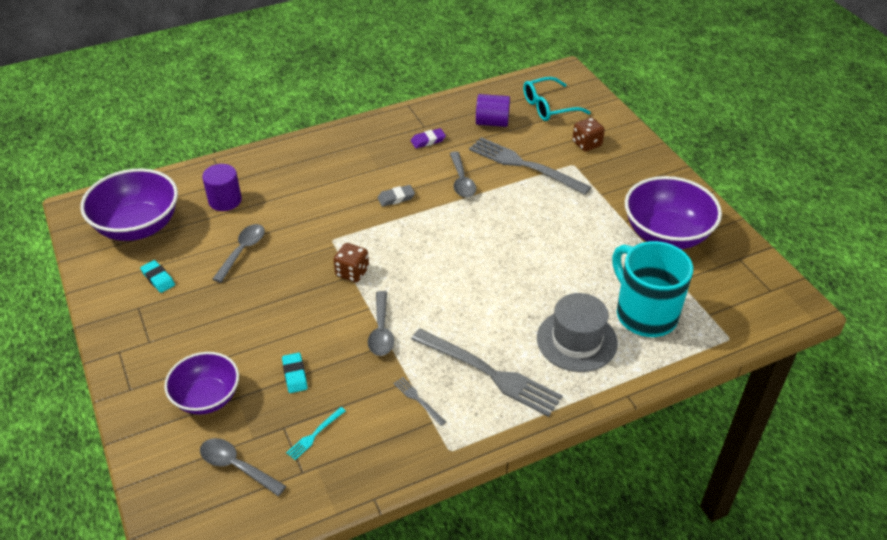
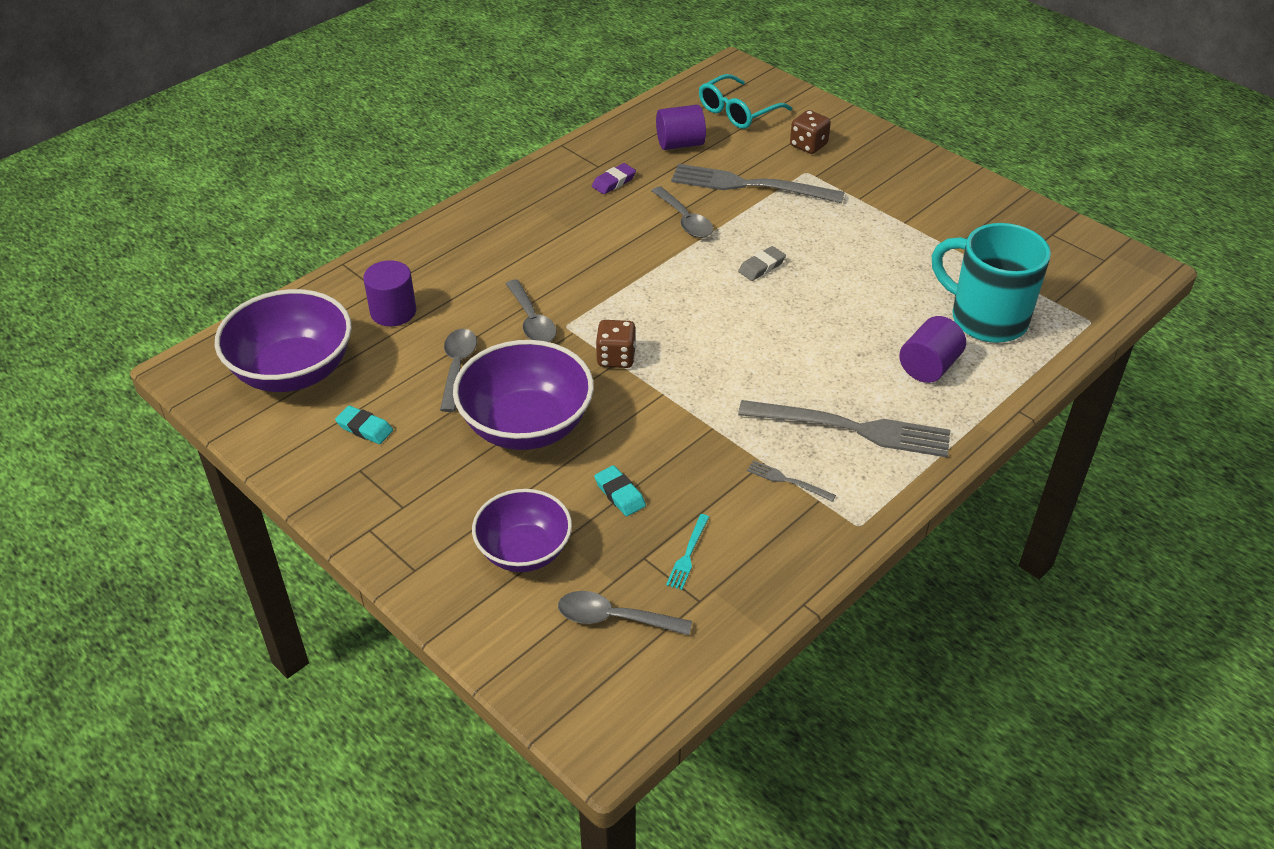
camera: 20 degrees left, 0 degrees up
grey spoon [368,291,394,356] -> grey spoon moved to [506,280,556,342]
grey eraser [377,185,415,207] -> grey eraser moved to [738,246,786,281]
grey hat [537,293,618,372] -> purple cylinder [899,316,966,383]
purple bowl [625,176,722,249] -> purple bowl moved to [453,340,594,450]

